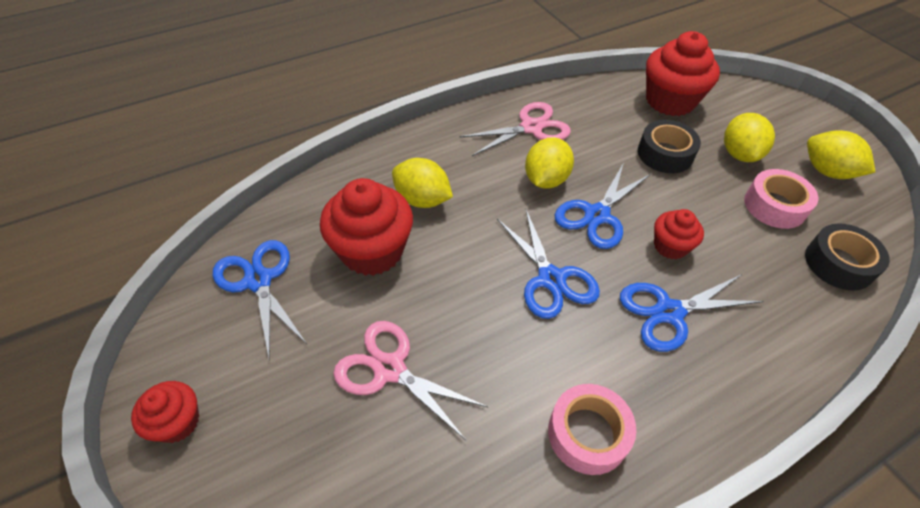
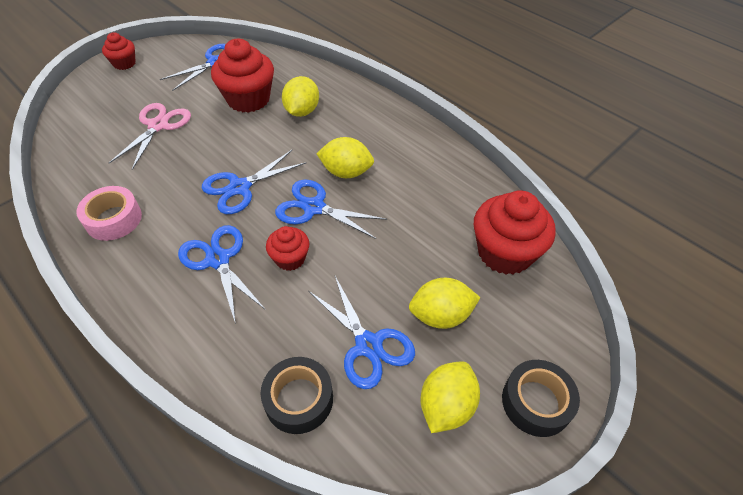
camera: 75 degrees right, 0 degrees up
pink scissors [459,102,571,156] -> none
black tape [638,120,701,173] -> black tape moved to [502,360,580,437]
pink tape [744,169,818,229] -> blue scissors [309,276,415,389]

